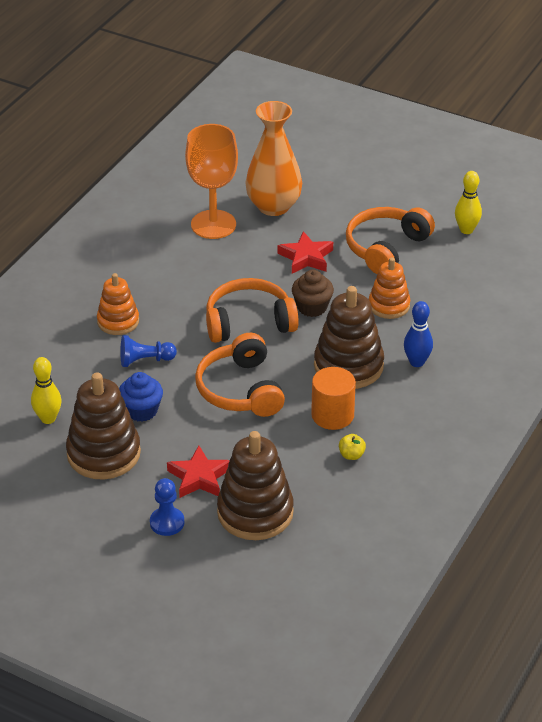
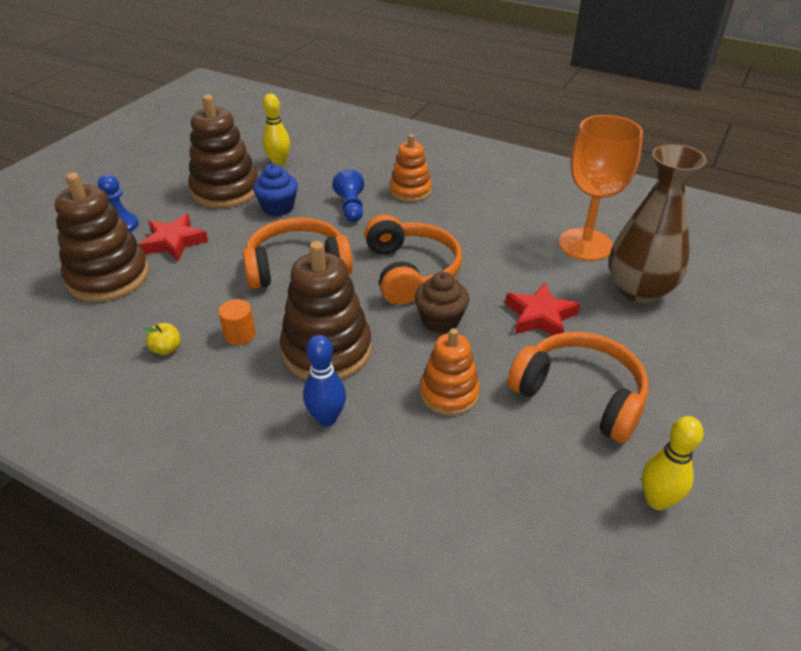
camera: 90 degrees right, 0 degrees up
orange vase [245,101,302,216] -> brown vase [609,144,707,303]
orange cylinder [311,367,356,430] -> orange cylinder [218,299,256,345], size x0.60

